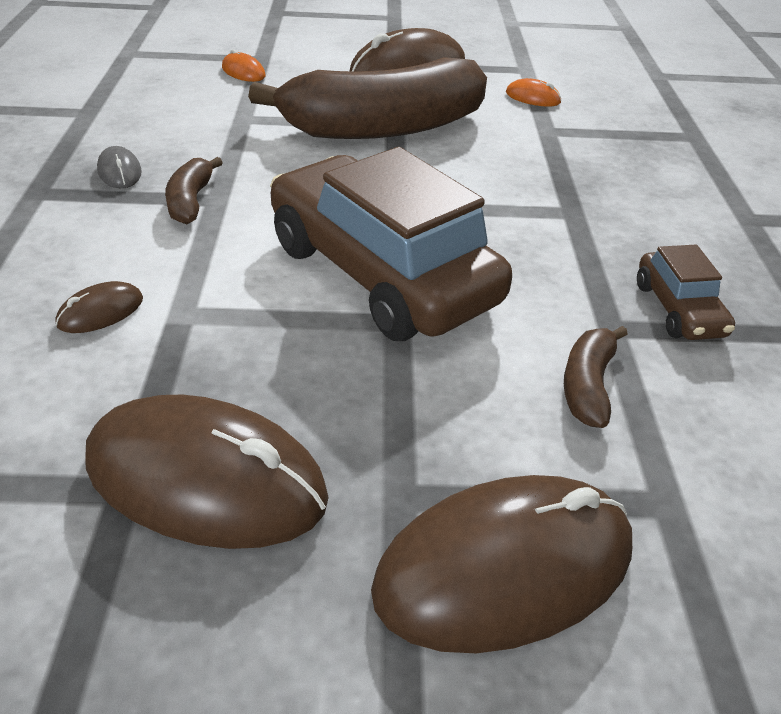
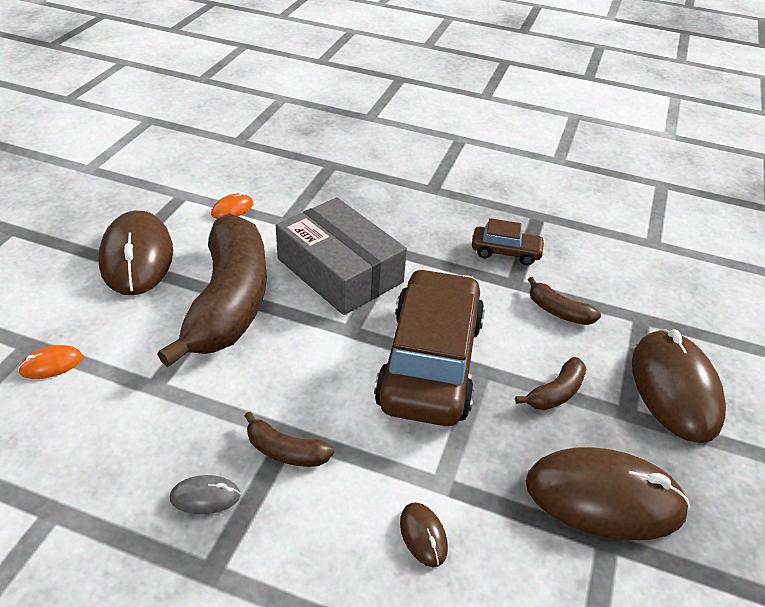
camera: 70 degrees left, 0 degrees up
brown mouse [85,395,329,549] -> brown mouse turned 60 degrees clockwise [526,447,690,540]
brown car [270,147,512,341] -> brown car turned 120 degrees clockwise [374,268,485,426]
none -> grey box [276,197,407,315]
none -> brown banana [515,357,586,410]

